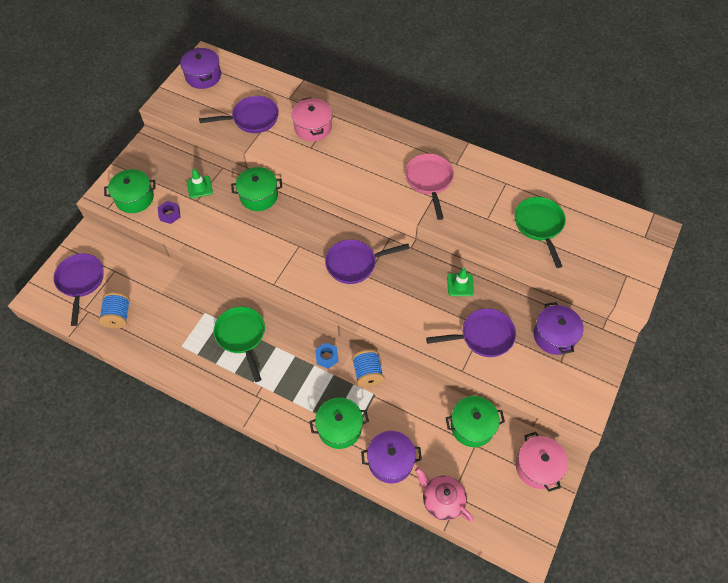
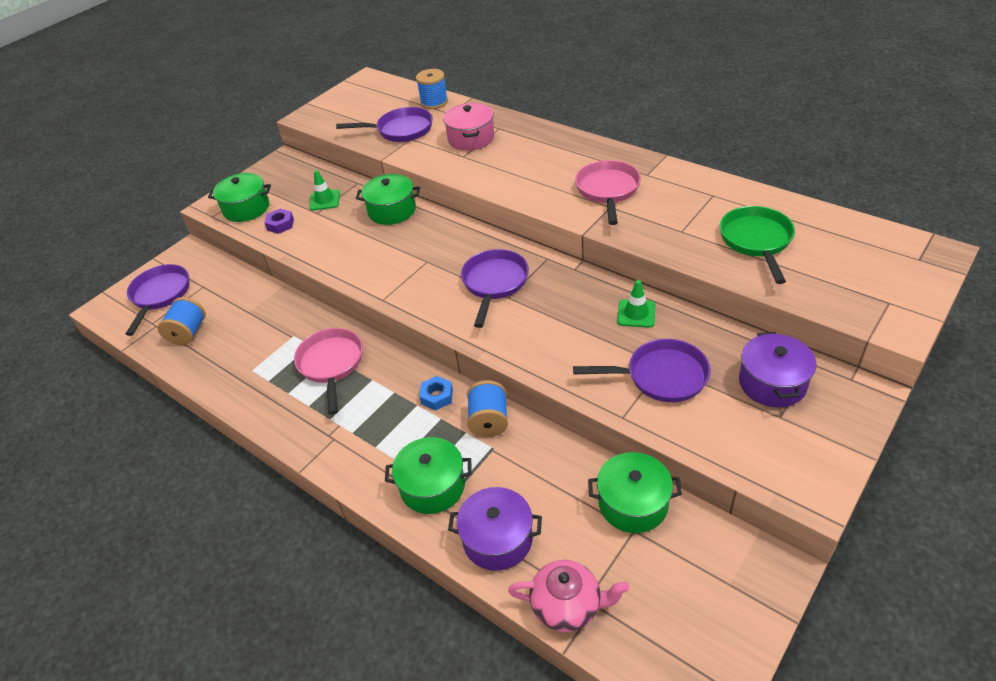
camera: 15 degrees right, 15 degrees down
purple pot [180,47,221,89] -> none
green pan [214,306,265,382] -> pink pan [294,328,363,415]
purple pan [325,240,410,284] -> purple pan turned 105 degrees clockwise [461,249,529,328]
pink teapot [415,467,473,522] -> pink teapot turned 135 degrees clockwise [508,560,630,632]
pink pot [516,432,568,492] -> none
none -> blue spool [416,69,448,109]

